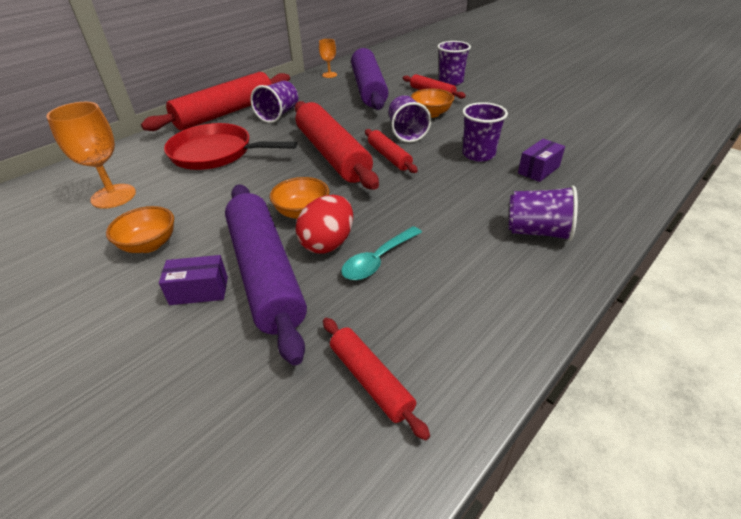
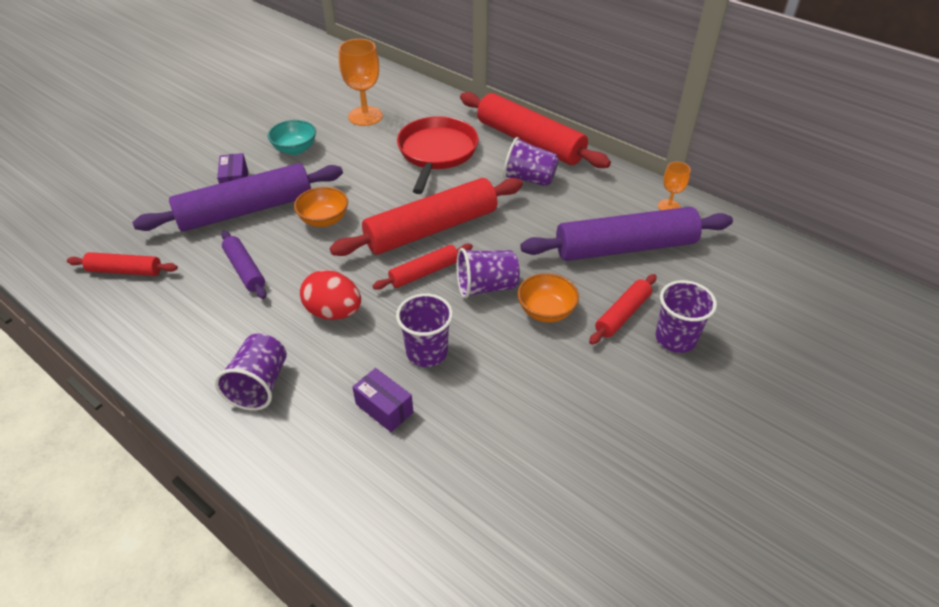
camera: 85 degrees right, 5 degrees up
orange bowl [106,206,174,253] -> turquoise bowl [268,120,316,155]
red egg [296,195,353,254] -> red egg moved to [300,270,361,320]
red rolling pin [323,318,430,441] -> red rolling pin turned 45 degrees clockwise [67,252,178,276]
turquoise spoon [341,226,422,280] -> purple rolling pin [221,231,266,299]

